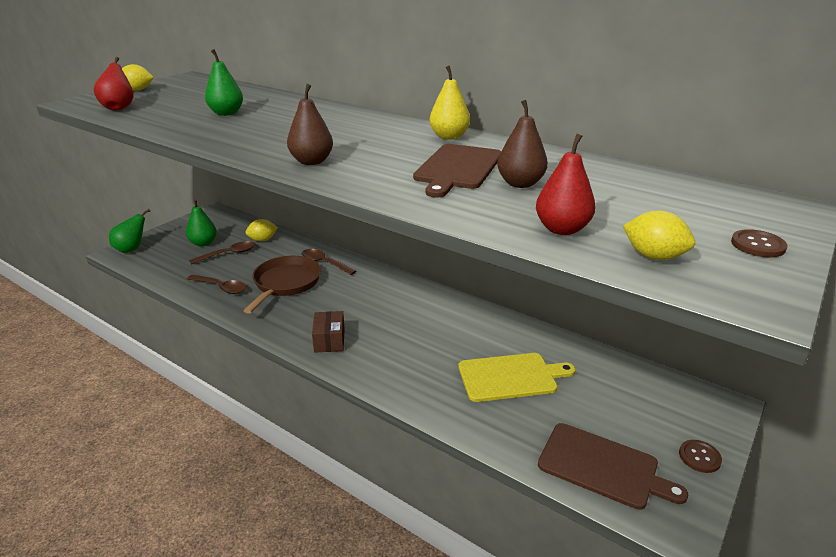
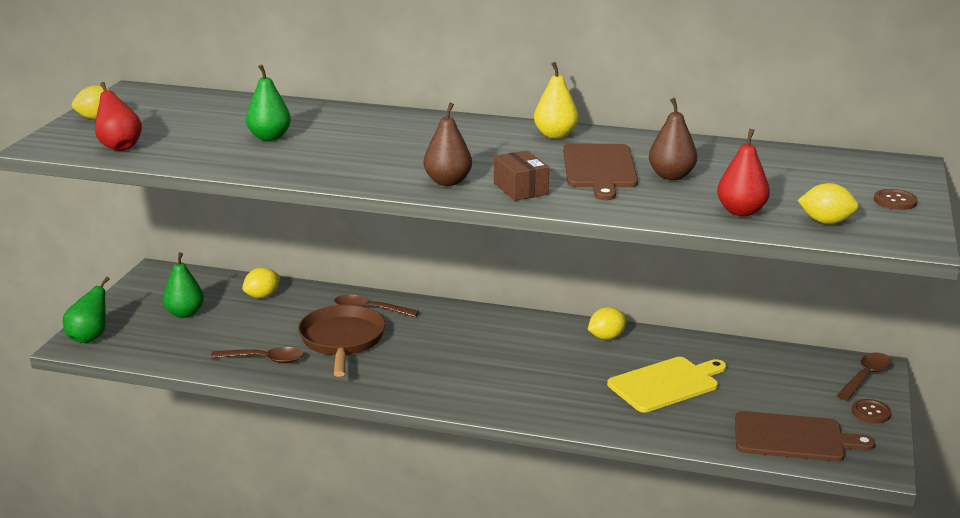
camera: 20 degrees left, 5 degrees down
brown spoon [189,241,255,265] -> brown spoon moved to [837,353,891,400]
brown box [312,311,345,353] -> brown box moved to [494,150,549,201]
none -> yellow lemon [588,307,627,340]

